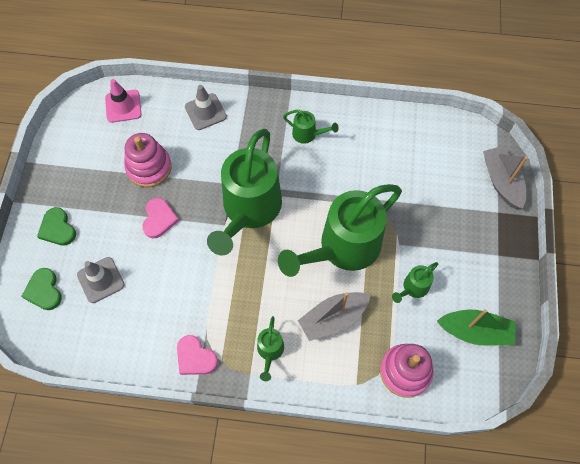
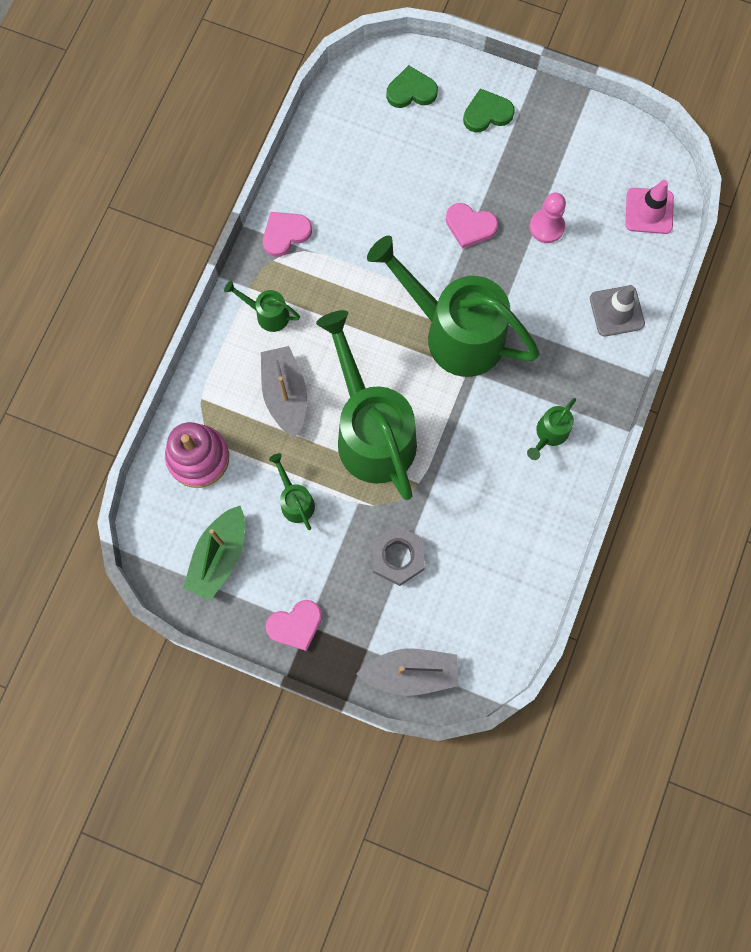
camera: 105 degrees right, 10 degrees up
grey traffic cone [77,257,125,303] -> none
pink stacking toy [124,133,172,188] -> pink pawn [529,193,566,243]
none -> pink heart [265,600,322,651]
none -> grey nut [372,525,425,586]

